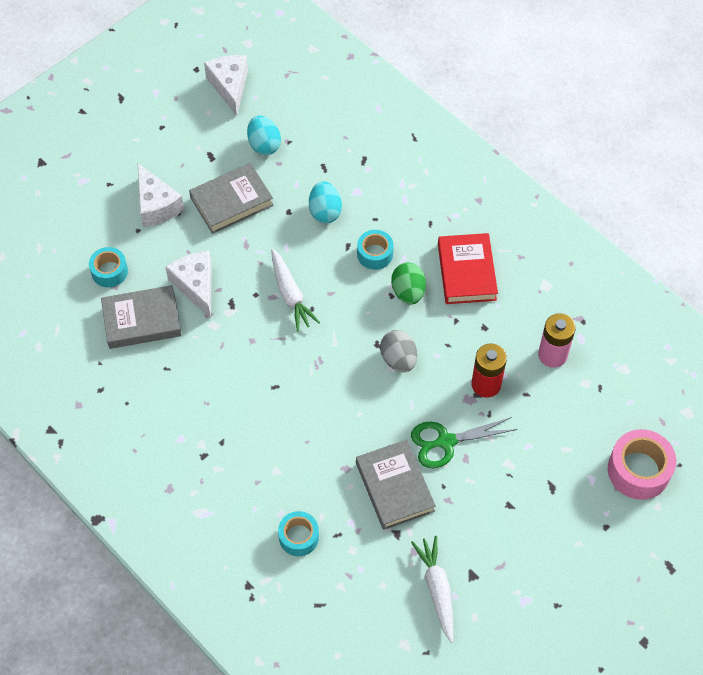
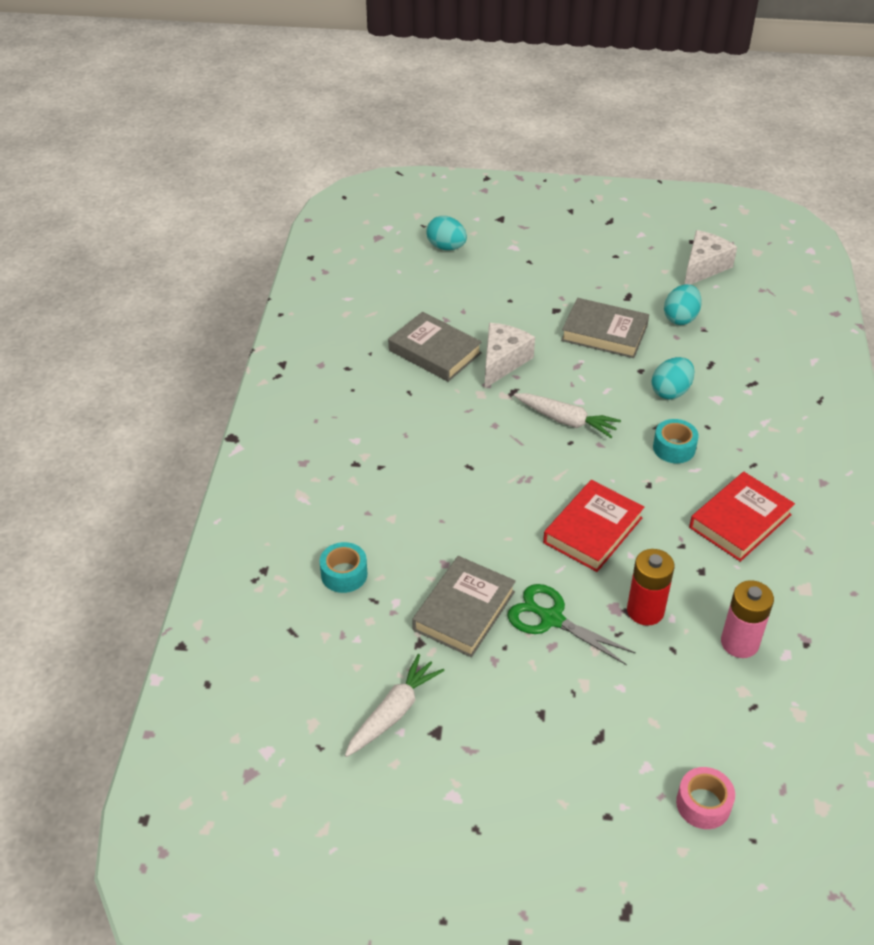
camera: 50 degrees right, 15 degrees down
turquoise tape [89,247,128,287] -> none
white cheese [137,163,185,227] -> none
white carrot [271,249,320,331] -> white carrot turned 90 degrees counterclockwise [514,393,621,438]
grey egg [380,330,417,373] -> red book [543,480,644,572]
green egg [391,262,426,305] -> none
pink tape [608,429,676,500] -> pink tape [676,767,735,829], size x0.63
none -> turquoise egg [426,216,467,250]

